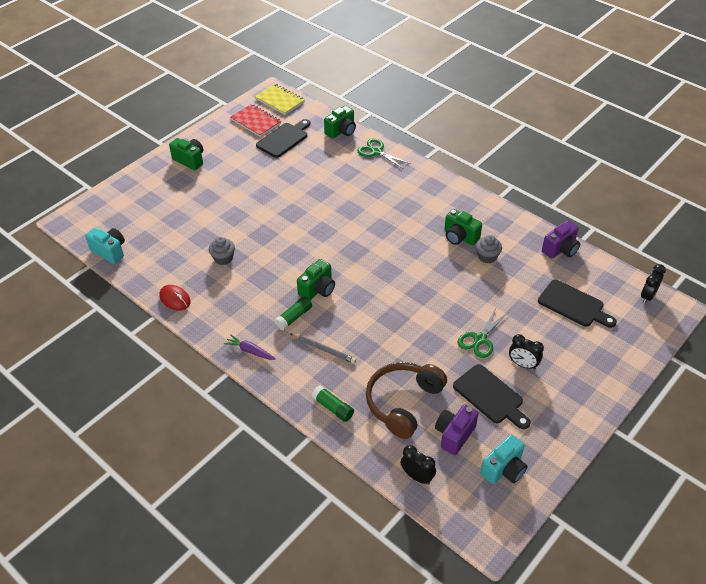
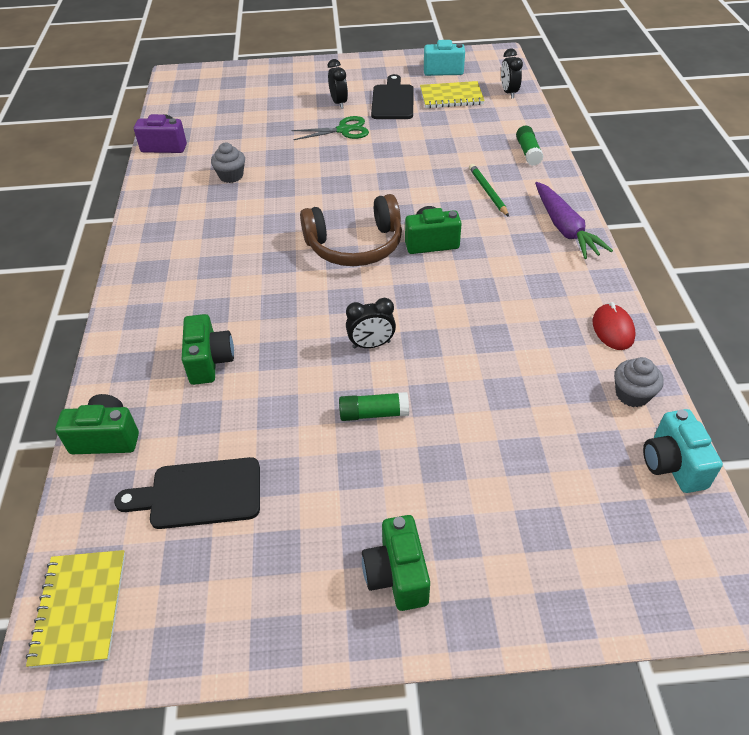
camera: 135 degrees left, 0 degrees up
grey cupcake [209,237,235,265] -> grey cupcake moved to [614,357,664,407]
purple carrot [224,334,276,360] -> purple carrot [535,182,613,259], size x1.71
red notebook [230,104,281,137] -> none
green glue stick [275,296,312,330] -> green glue stick moved to [339,392,409,421]
grey pencil [291,334,356,364] -> green pencil [469,164,509,217]
green scissors [357,139,411,169] -> none
brown headphones [366,362,447,439] -> brown headphones moved to [300,194,402,266]
purple camera [435,404,479,455] -> yellow notebook [420,81,485,108]
green camera [444,209,482,245] -> green camera moved to [181,314,234,385]
black cutting board [538,280,617,328] -> none
black clock [641,264,666,304] -> black clock moved to [346,298,396,349]

